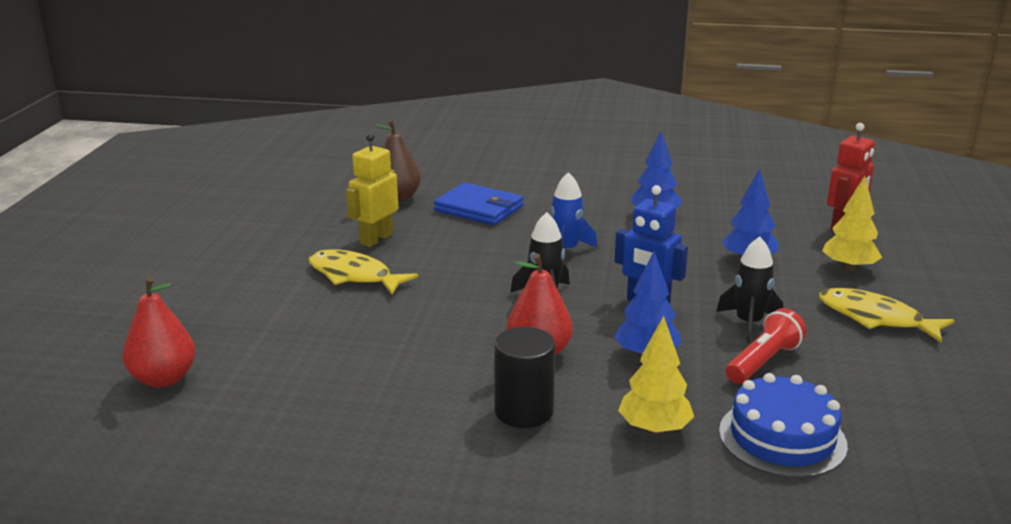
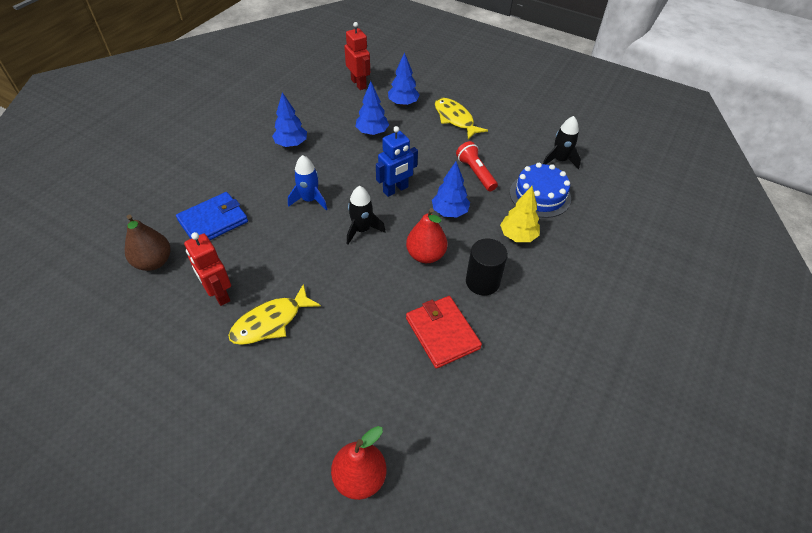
camera: 70 degrees left, 25 degrees up
yellow robot [346,133,398,247] -> red robot [184,232,231,306]
black rocket [716,236,783,343] -> black rocket moved to [543,116,581,169]
yellow fish [819,288,955,343] -> yellow fish turned 90 degrees clockwise [435,98,488,140]
yellow tree [822,176,882,272] -> blue tree [388,52,420,106]
none -> red wallet [406,296,482,369]

